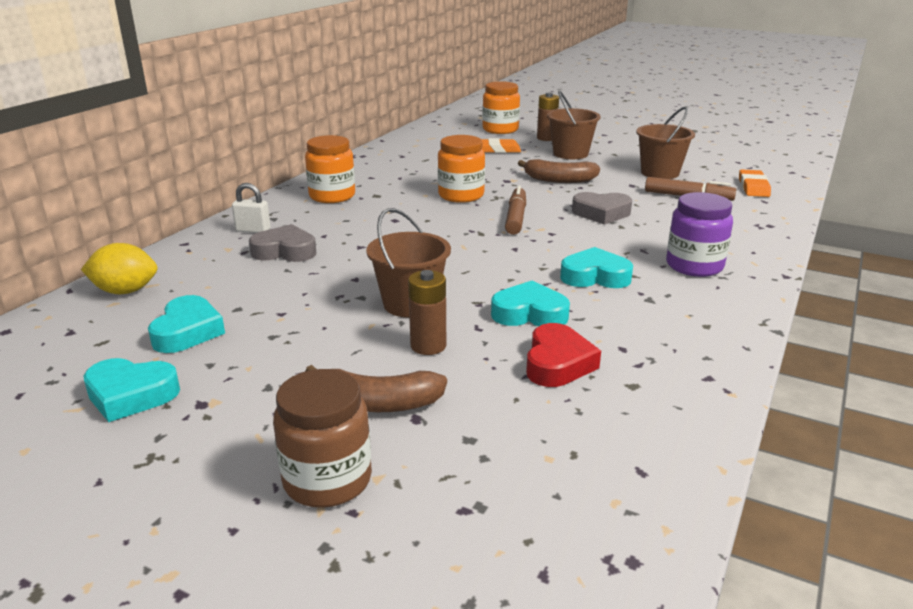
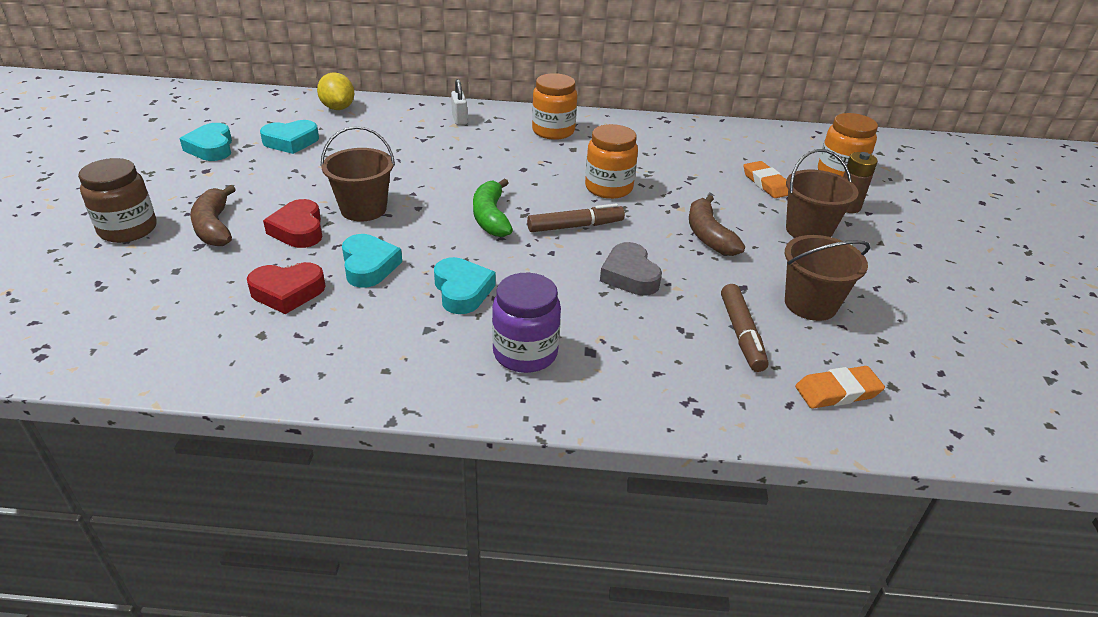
camera: 65 degrees right, 10 degrees up
grey heart [249,224,316,262] -> none
brown battery [408,270,446,355] -> red heart [263,199,322,248]
none -> green banana [473,179,513,237]

